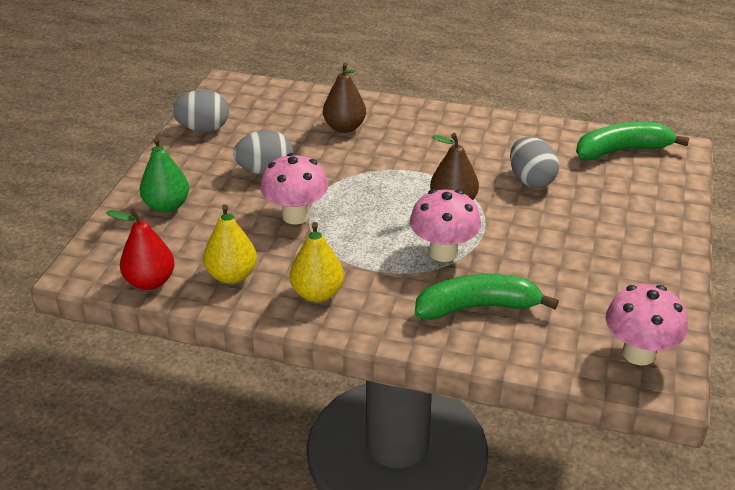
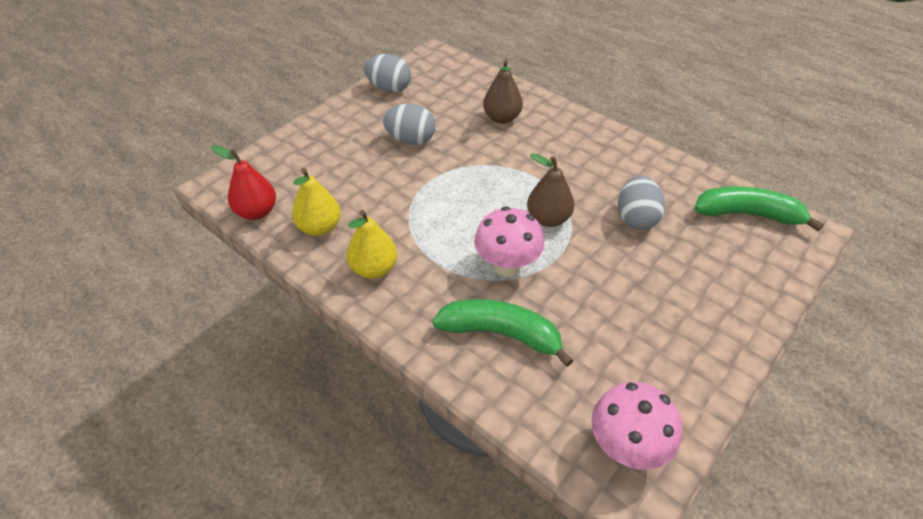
camera: 25 degrees right, 10 degrees up
green pear [140,137,189,213] -> none
pink mushroom [260,153,328,225] -> none

